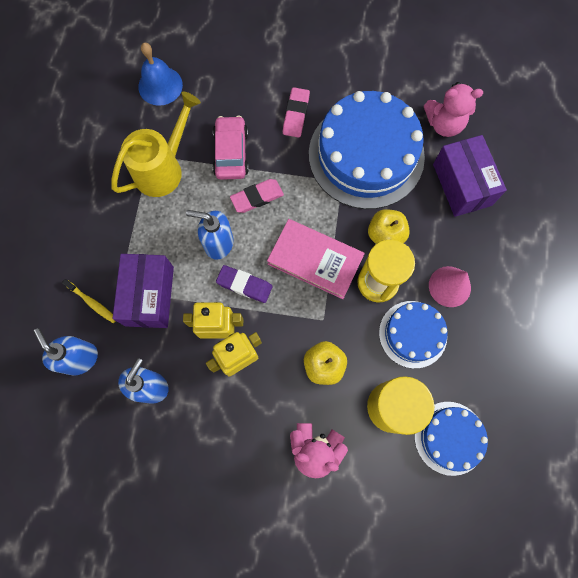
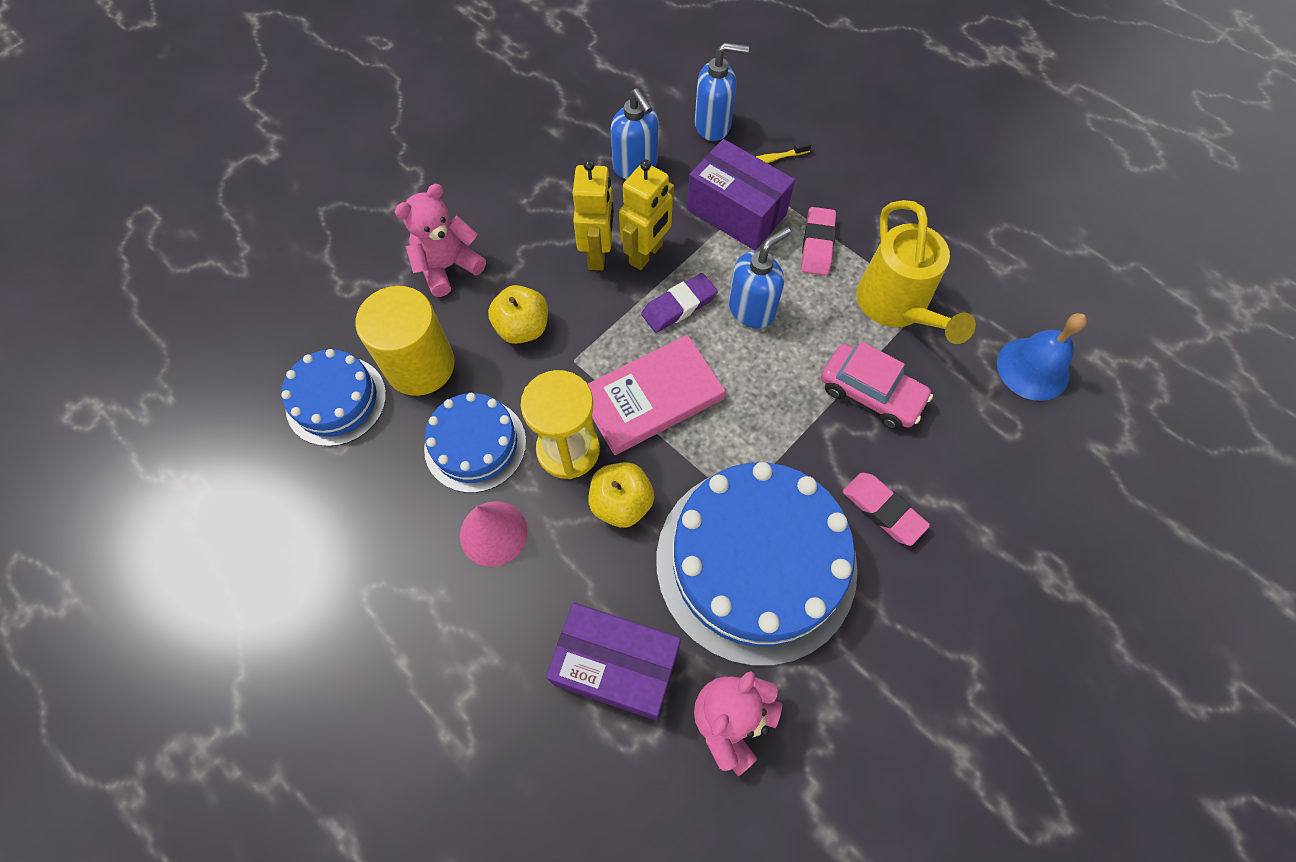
camera: 125 degrees right, 10 degrees down
pink eraser [230,179,284,213] -> pink eraser moved to [801,207,836,276]

